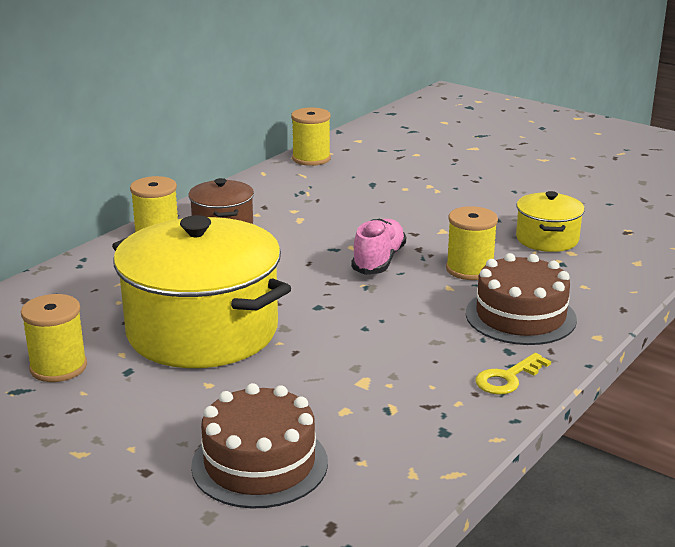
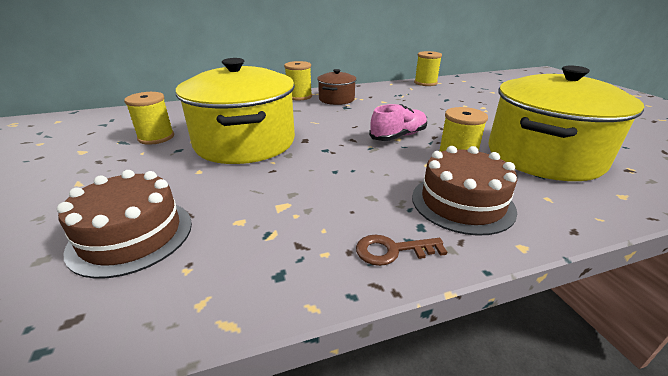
camera: 35 degrees right, 5 degrees up
yellow key [476,353,551,395] -> brown key [356,235,447,266]
yellow pot [516,191,585,252] -> yellow pot [488,66,644,181], size x2.07

